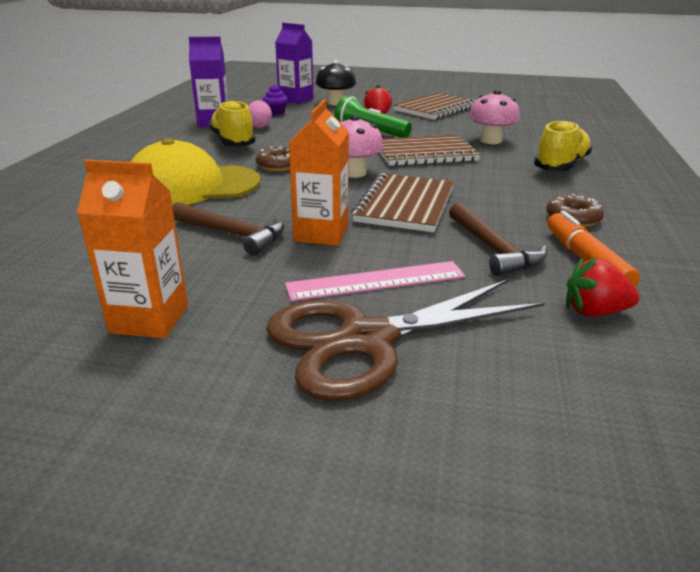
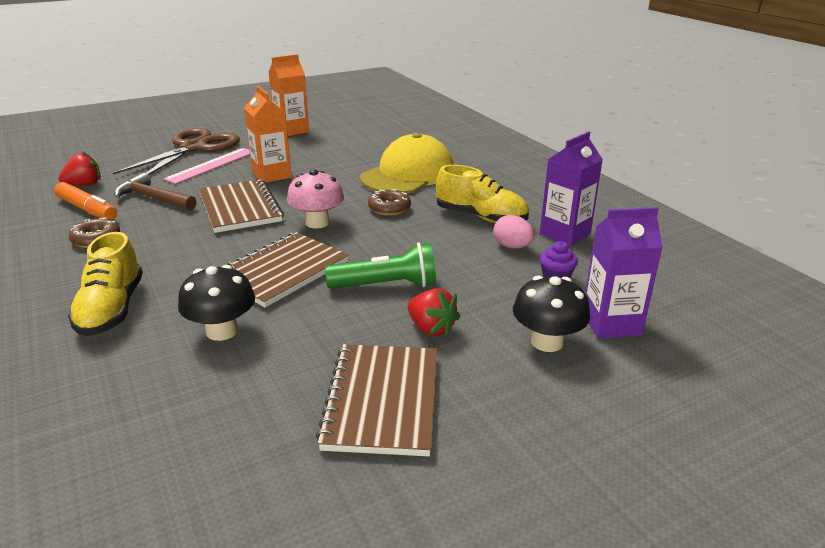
camera: 140 degrees right, 0 degrees up
brown hammer [172,202,285,256] -> none
pink mushroom [469,90,520,144] -> black mushroom [178,265,255,341]

